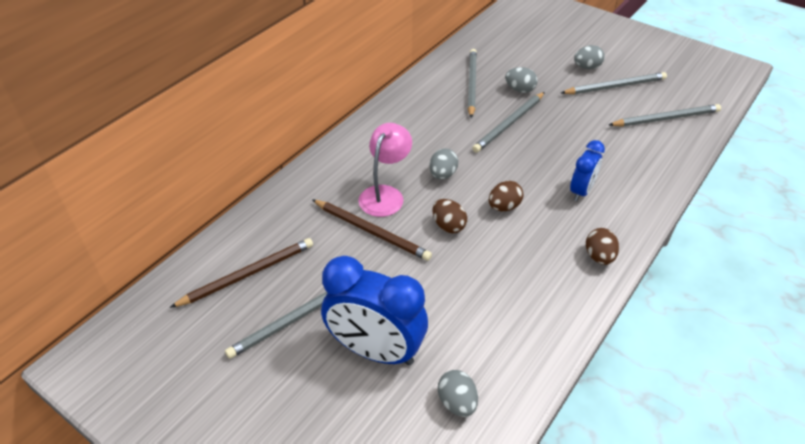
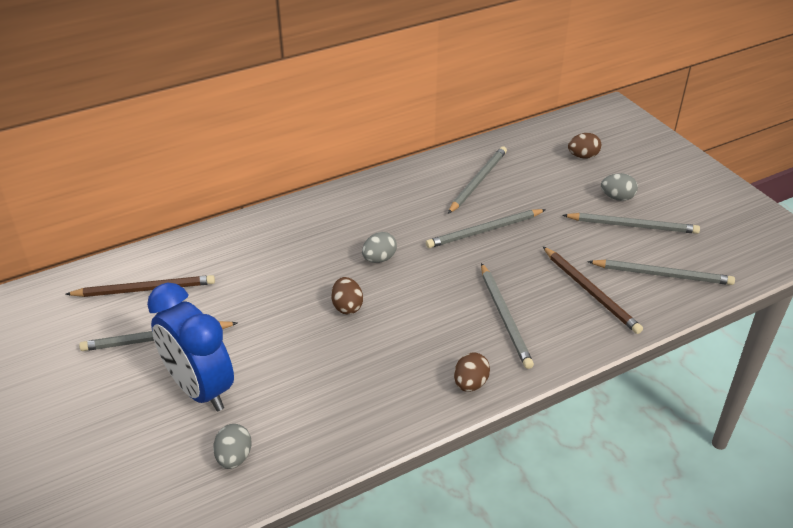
camera: 25 degrees right, 5 degrees down
brown pencil [312,199,432,261] -> brown pencil moved to [543,246,643,334]
pink lamp [359,123,412,217] -> none
brown egg [489,181,523,211] -> brown egg moved to [568,133,601,159]
grey egg [505,67,538,93] -> none
blue clock [570,140,605,201] -> grey pencil [481,263,534,369]

